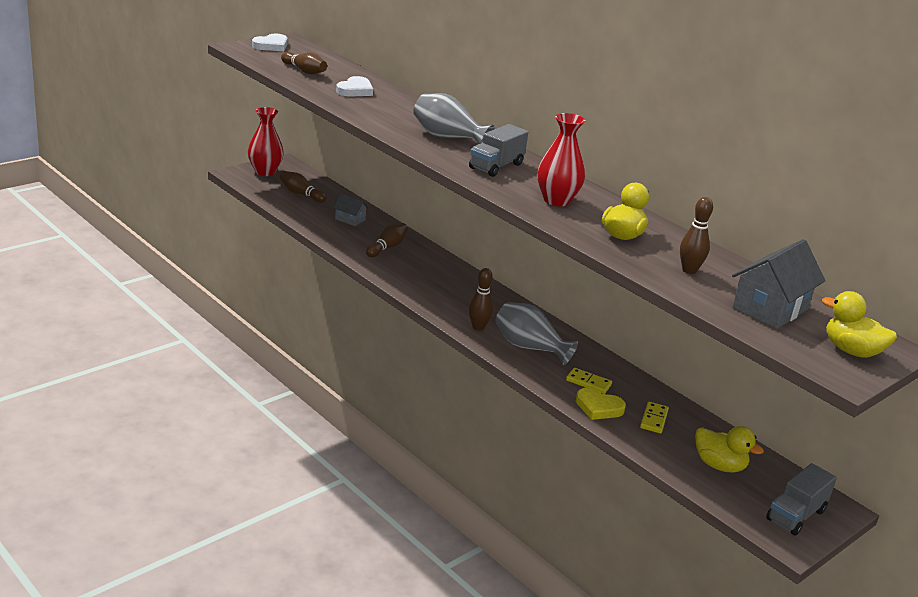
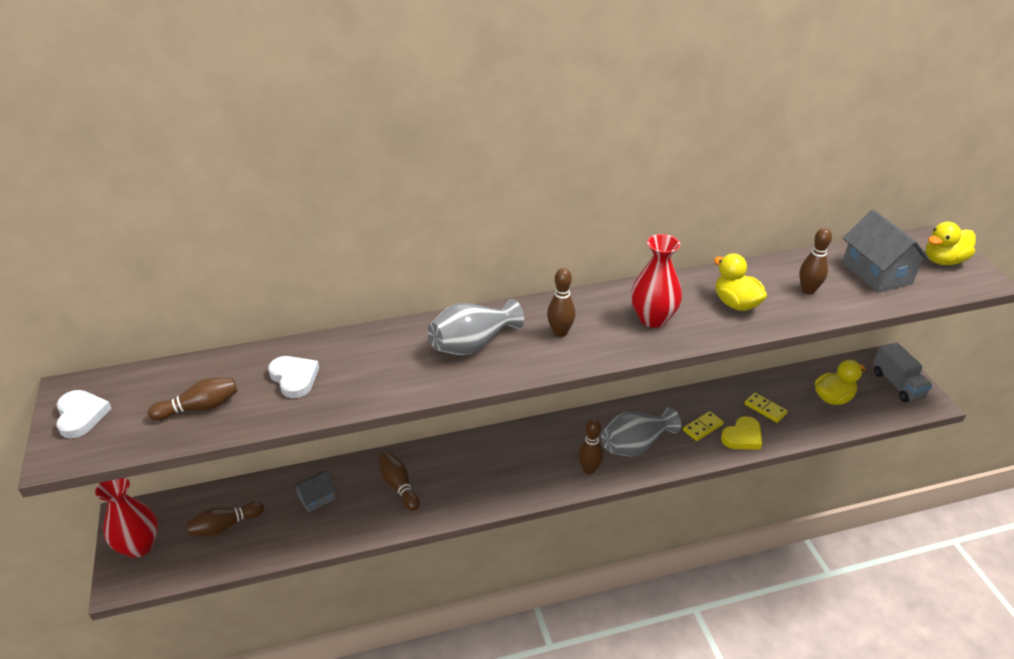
camera: 60 degrees left, 10 degrees up
grey truck [469,124,528,177] -> brown bowling pin [547,268,575,337]

